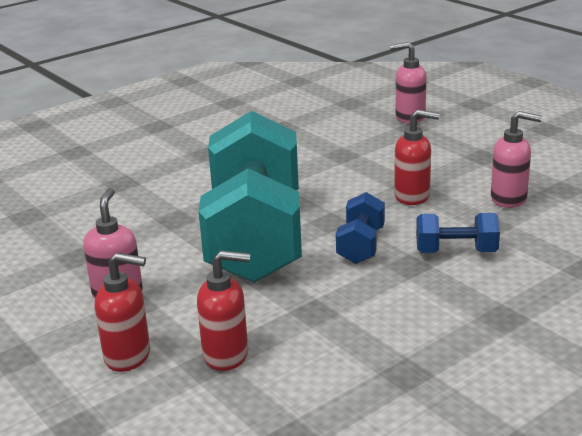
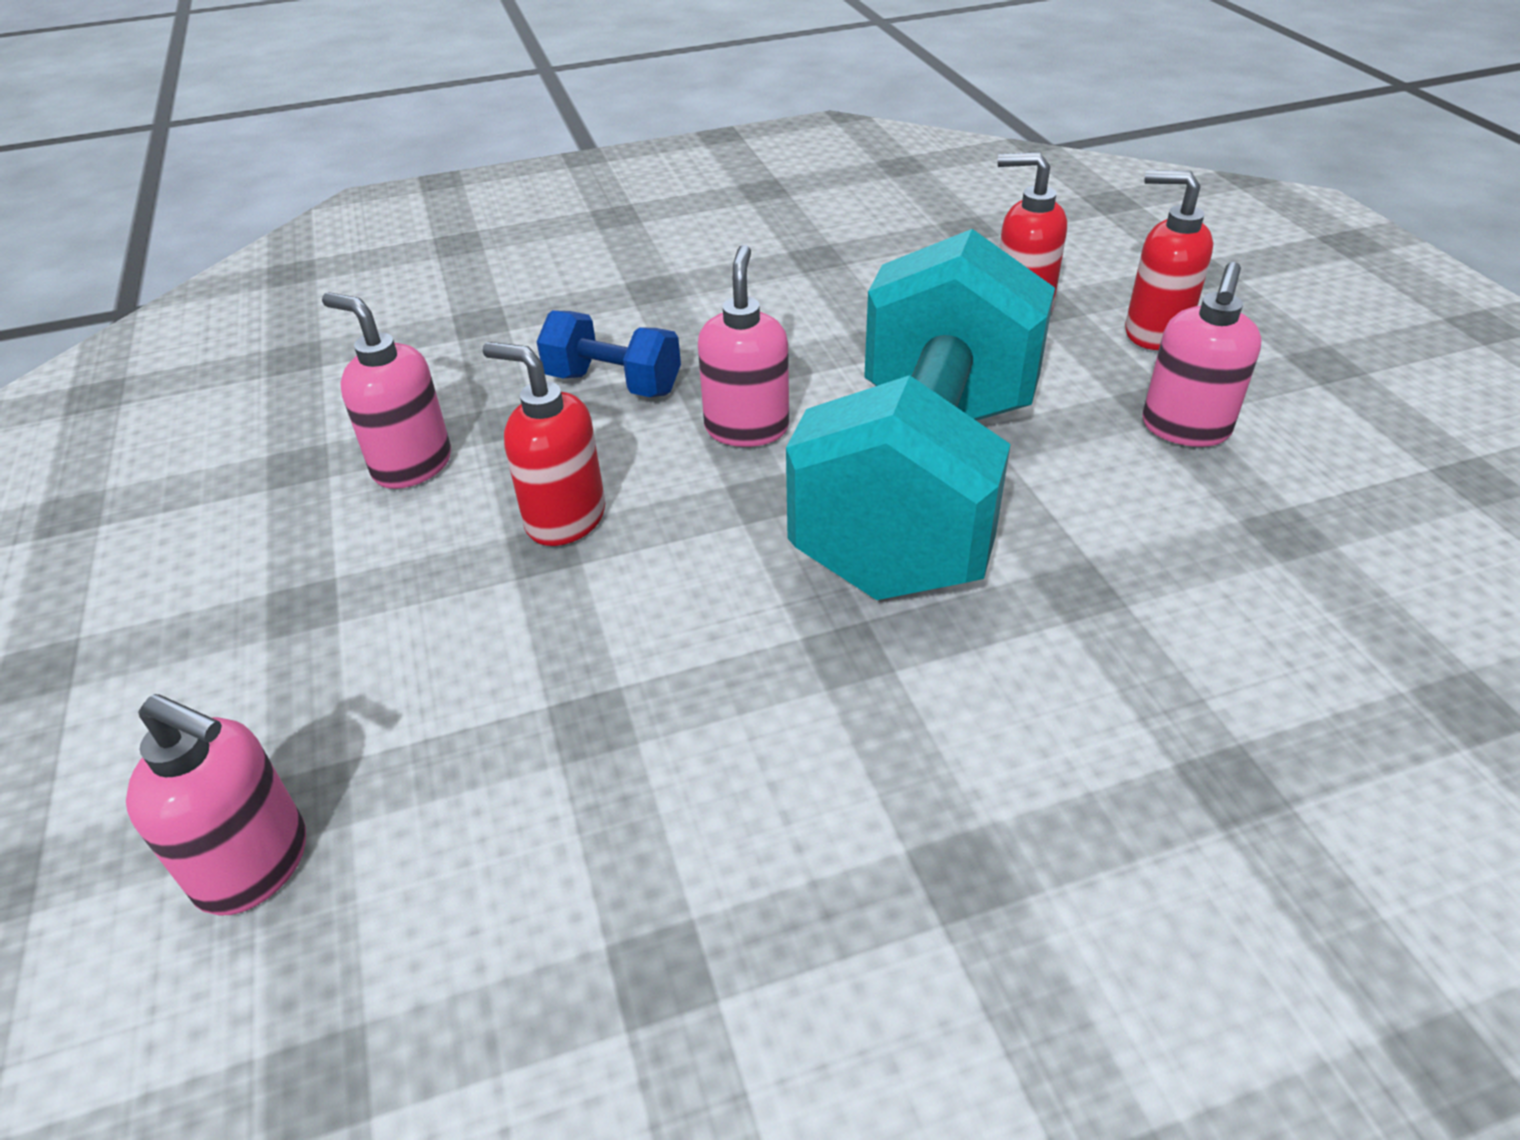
camera: 160 degrees left, 15 degrees up
blue dumbbell [336,192,385,264] -> pink soap dispenser [698,245,789,447]

